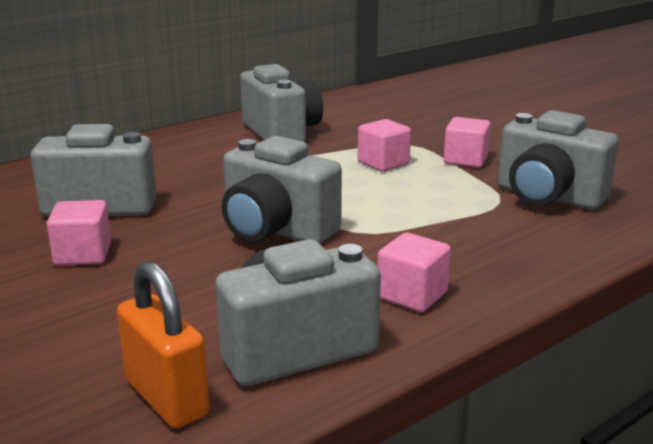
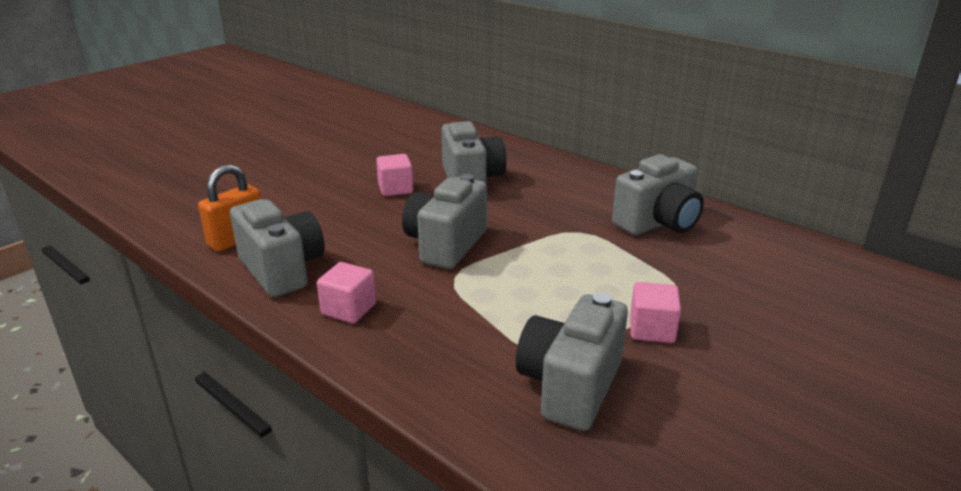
camera: 80 degrees right, 5 degrees up
pink cube [358,119,411,172] -> none

